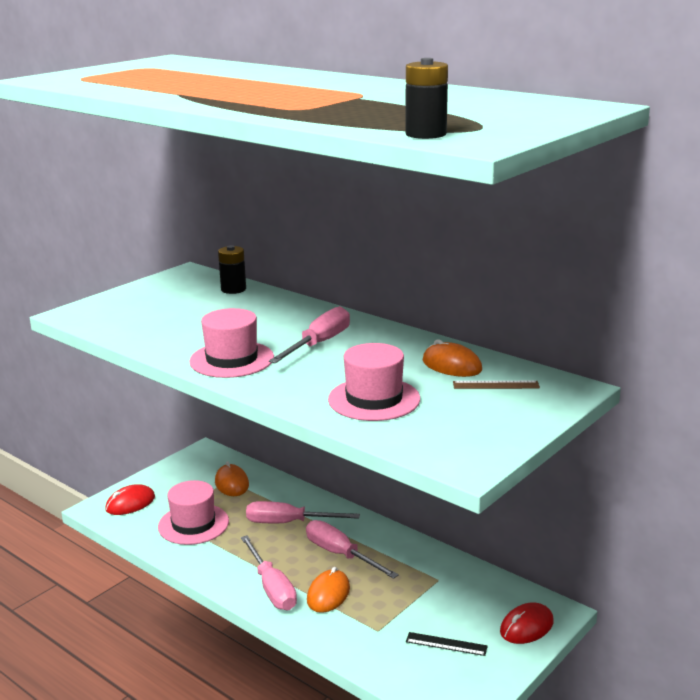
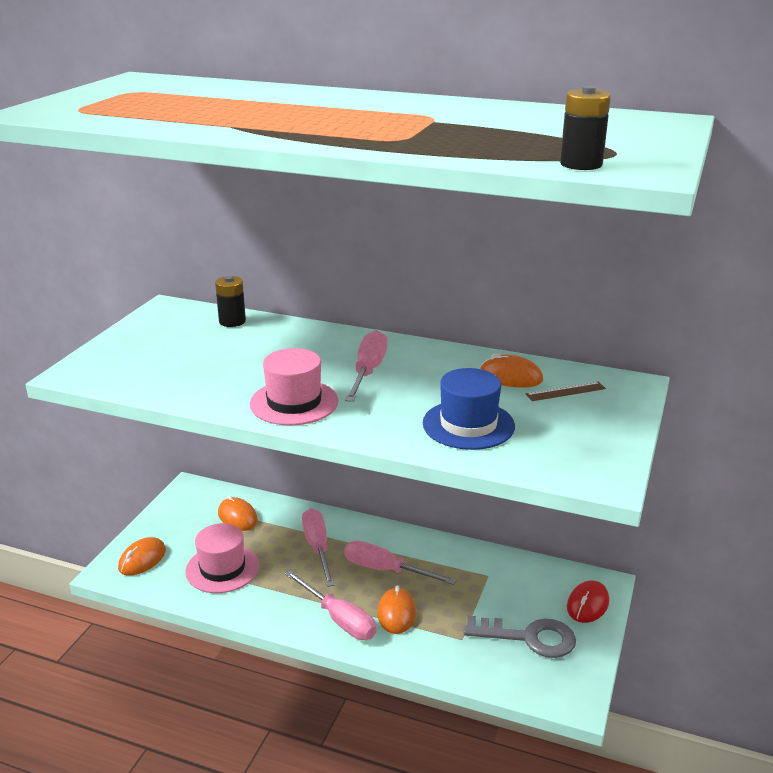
camera: 20 degrees left, 5 degrees up
red mouse [105,484,155,515] -> orange mouse [118,537,166,576]
pink screwdriver [246,501,360,523] -> pink screwdriver turned 90 degrees clockwise [302,508,334,587]
pink hat [328,343,420,421] -> blue hat [423,368,515,450]
black ruler [406,632,488,656] -> grey key [463,615,576,658]

